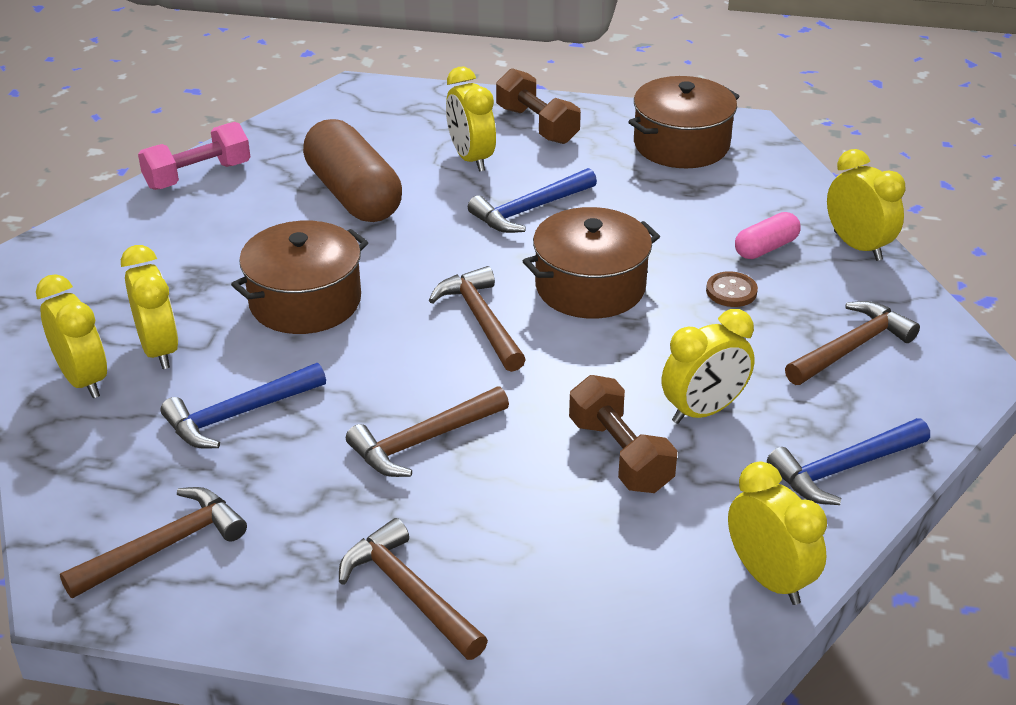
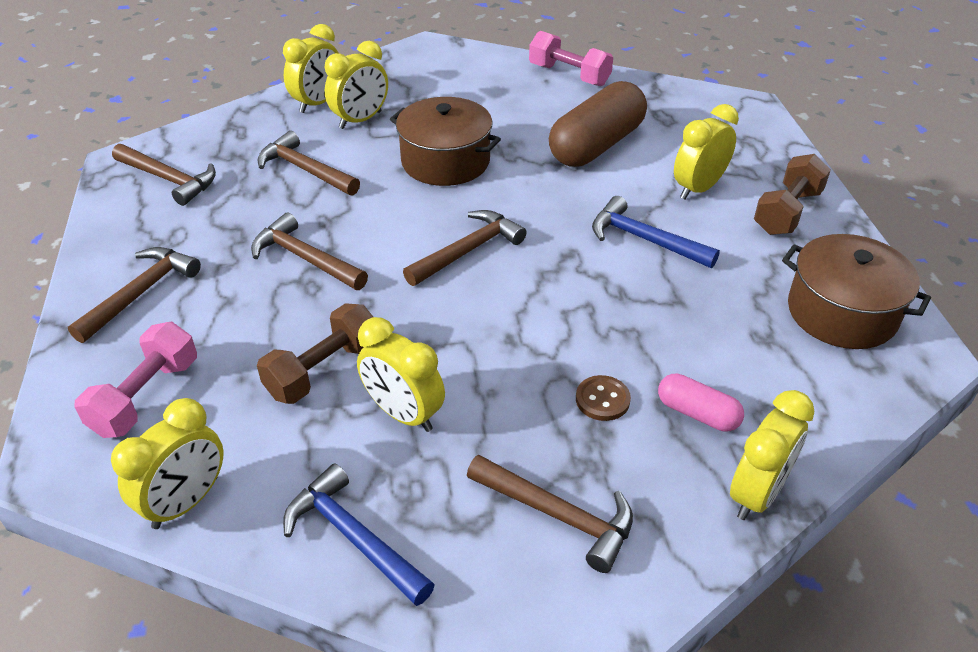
camera: 70 degrees right, 5 degrees up
blue hammer [161,363,326,449] -> brown hammer [258,131,360,196]
brown pot [523,207,660,319] -> none
none -> pink dumbbell [74,322,197,438]

